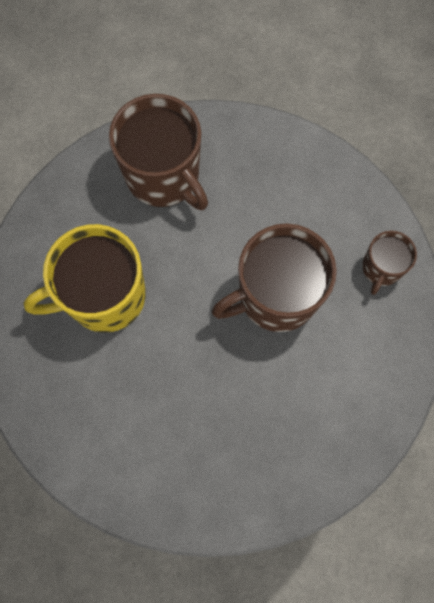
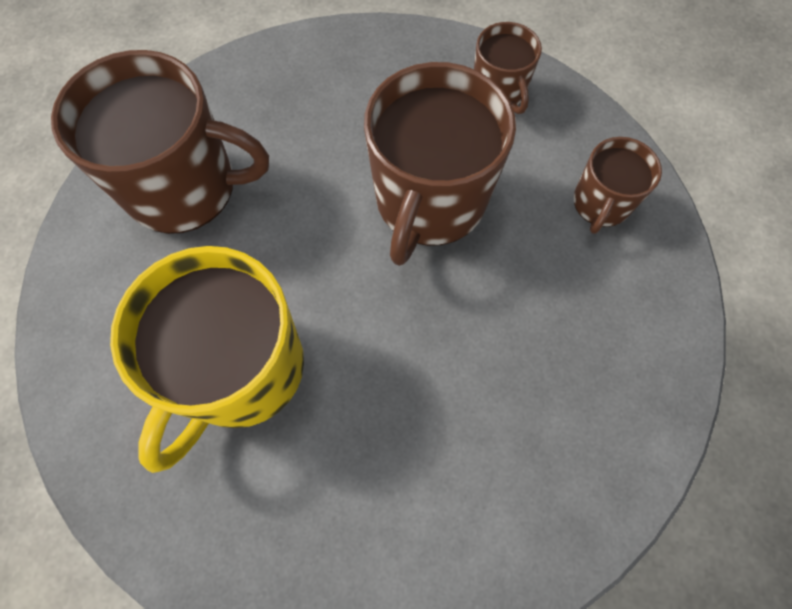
camera: 45 degrees left, 5 degrees down
none -> brown mug [574,137,662,234]

